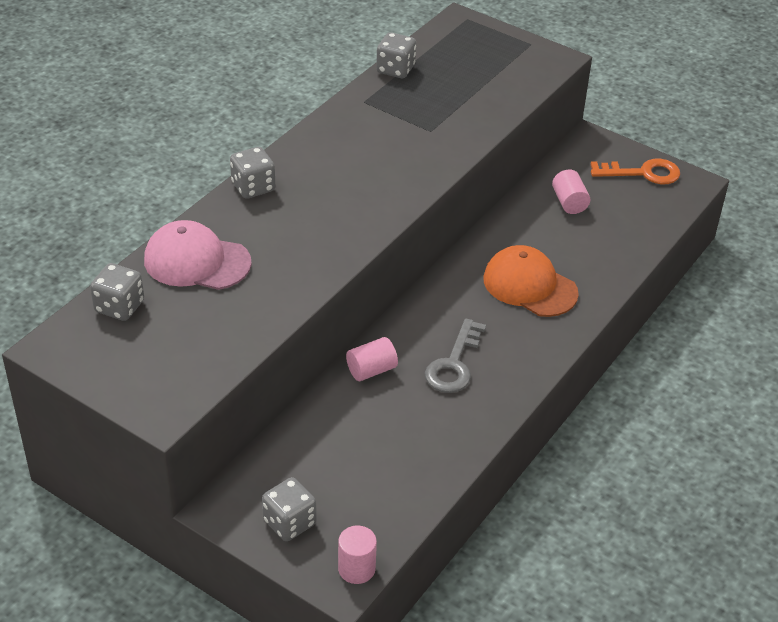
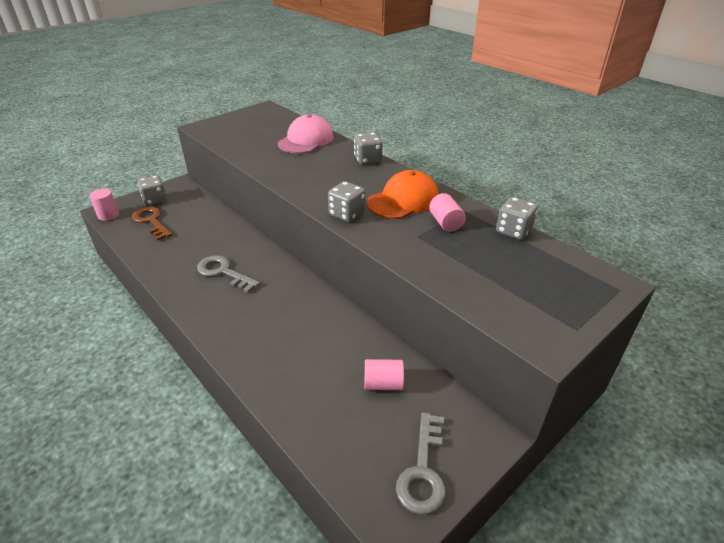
camera: 105 degrees right, 5 degrees down
grey dice [90,263,144,321] -> grey dice moved to [328,181,365,222]
pink cylinder [346,337,398,381] -> pink cylinder moved to [429,193,466,232]
orange cap [483,245,579,317] -> orange cap moved to [367,170,439,219]
orange key [591,159,680,184] -> grey key [396,412,446,514]
none -> brown key [132,206,172,240]

